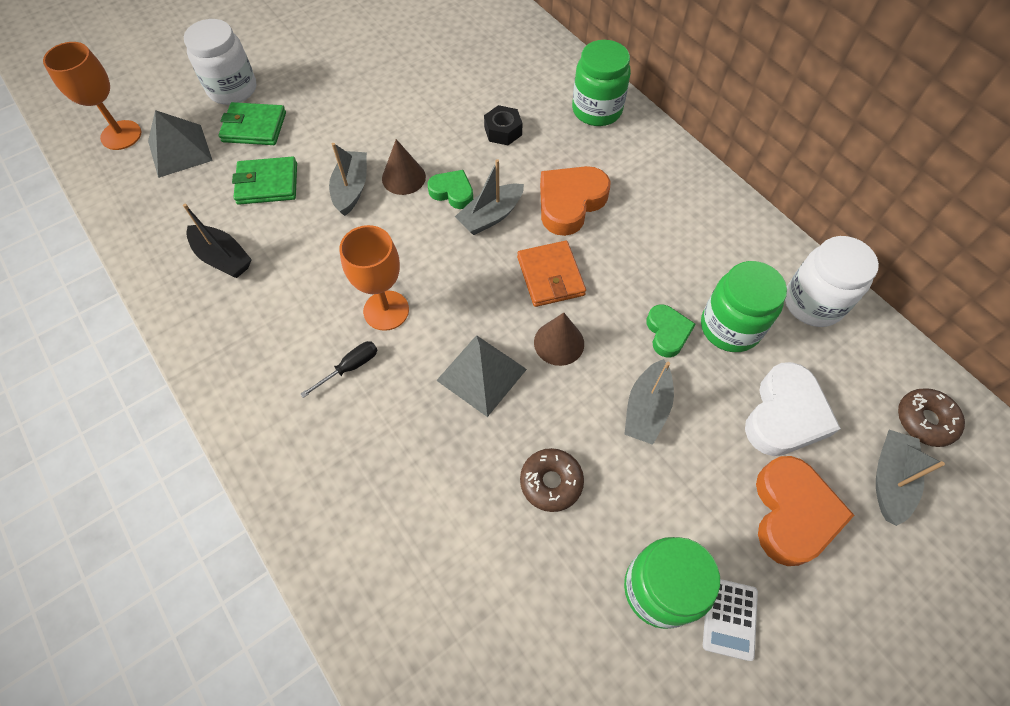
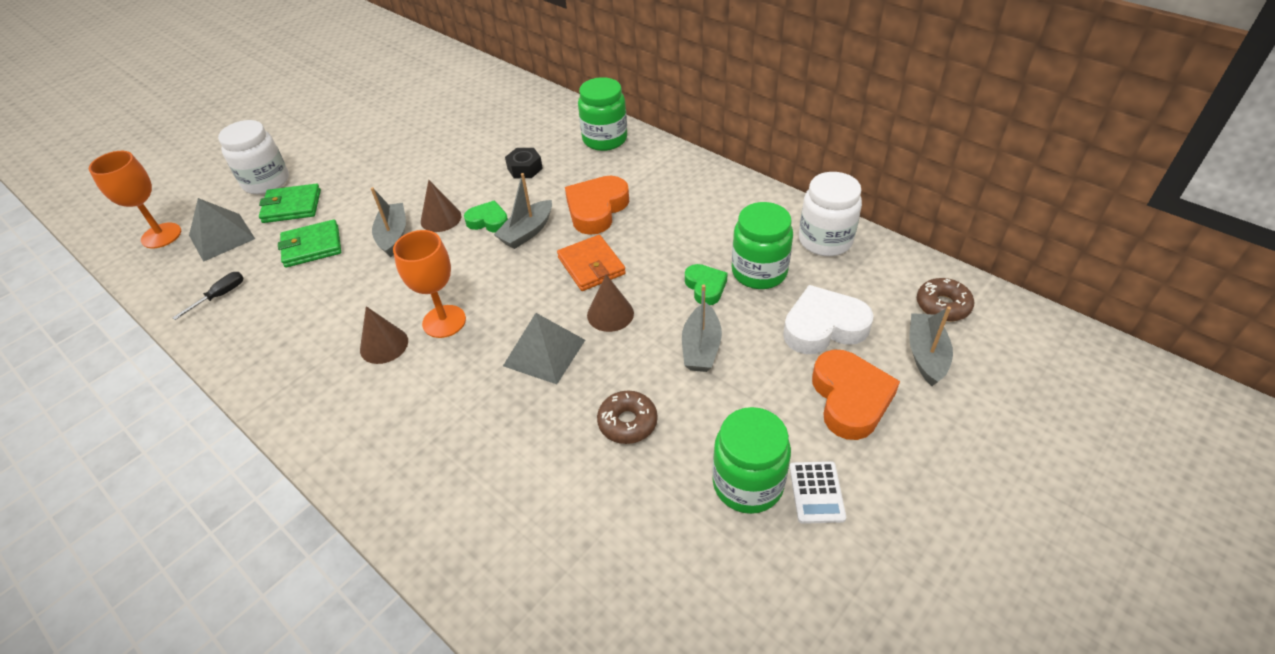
camera: 10 degrees left, 15 degrees down
black boat [183,204,252,278] -> none
black screwdriver [300,341,377,398] -> black screwdriver moved to [173,272,244,320]
white heart [745,362,841,456] -> white heart turned 120 degrees counterclockwise [783,285,874,354]
none -> brown cone [360,306,408,364]

